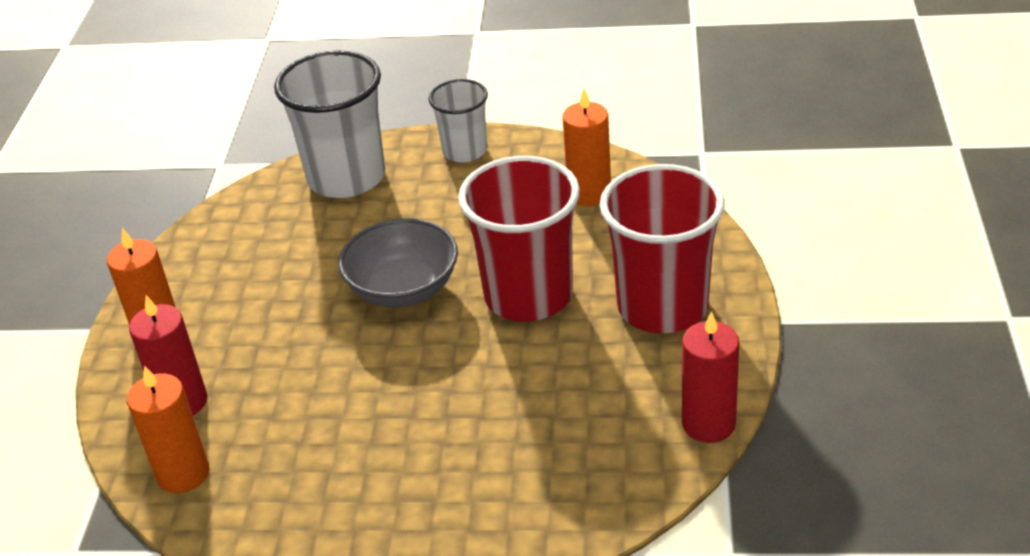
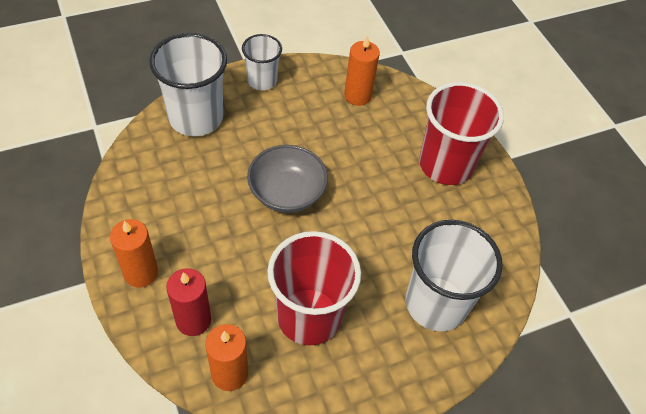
camera: 35 degrees left, 15 degrees up
red cup [458,156,580,322] -> red cup moved to [267,231,361,345]
red candle [682,311,739,443] -> none
none -> white cup [406,220,503,331]

